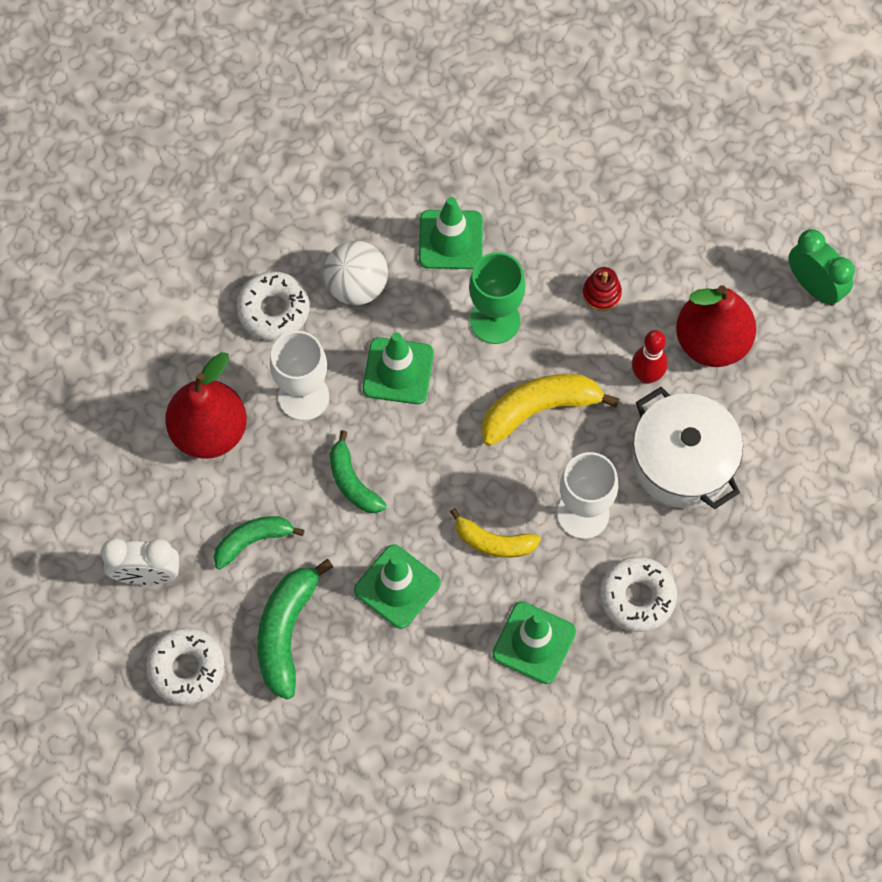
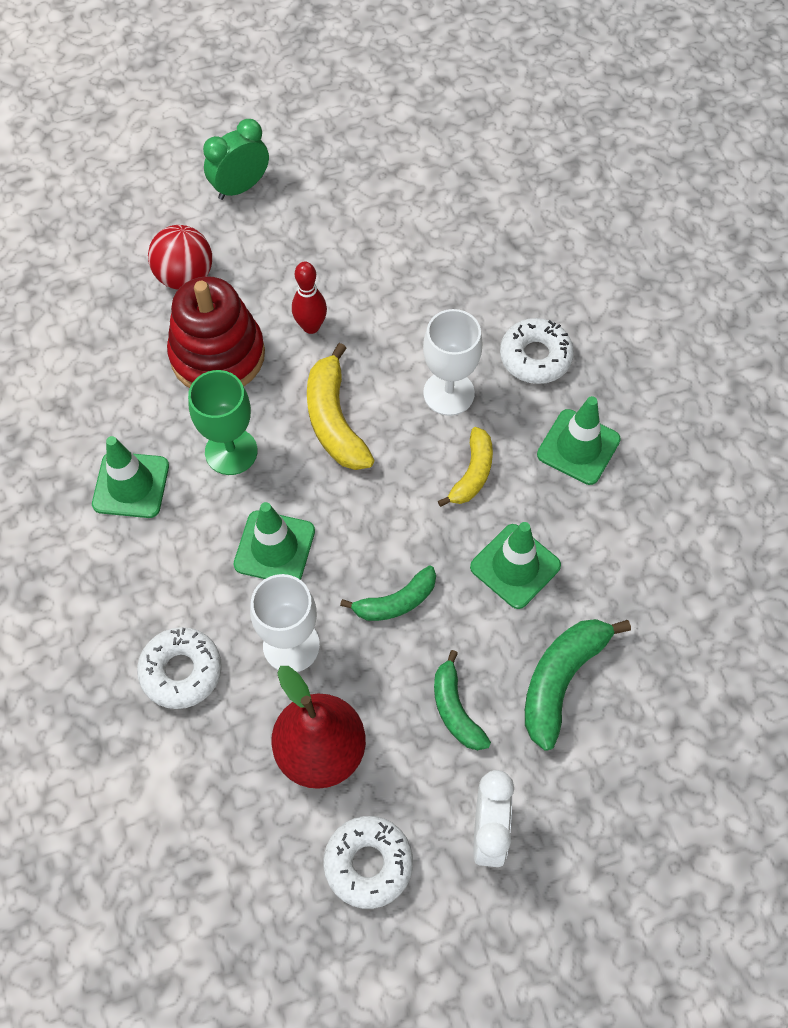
camera: 85 degrees left, 5 degrees down
white donut [146,628,225,705] -> white donut moved to [323,816,413,909]
green banana [257,559,333,700] -> green banana turned 105 degrees clockwise [525,619,631,751]
white ball [323,240,388,305] -> none
red stacking toy [582,267,622,311] -> red stacking toy [167,276,265,388], size x2.42
white pot [632,387,743,509] -> none
red pear [676,285,756,367] -> none
none -> red ball [148,225,212,290]

